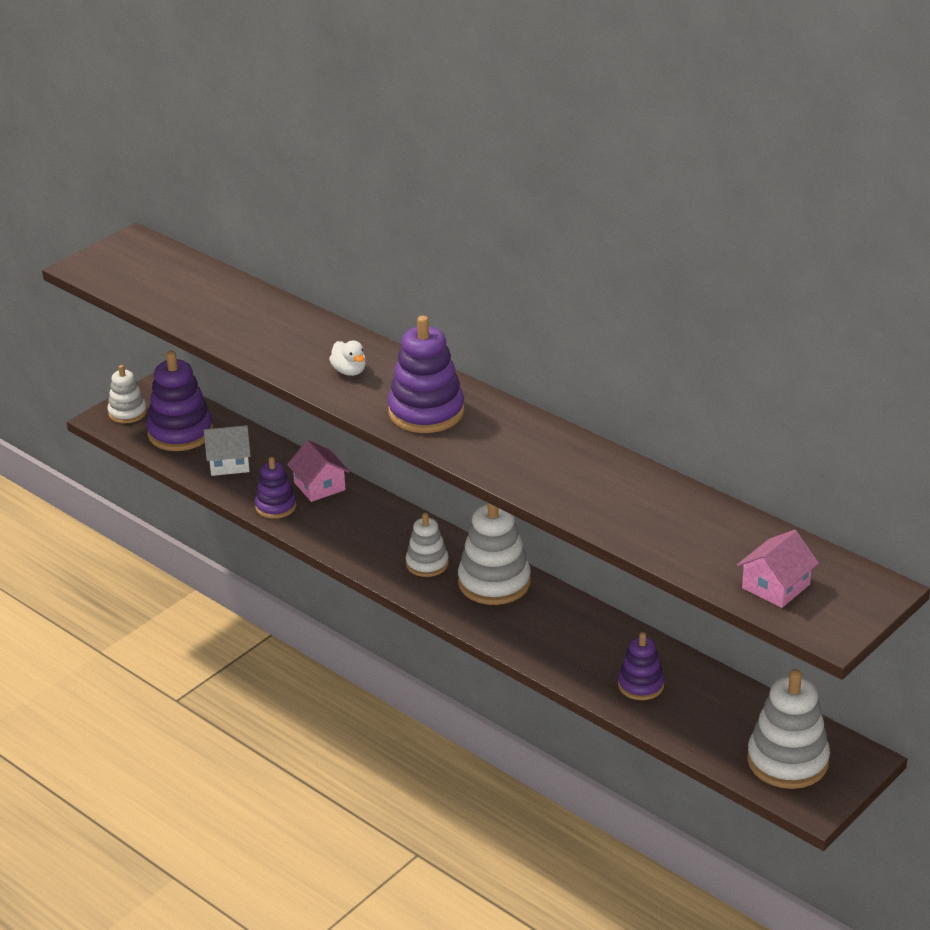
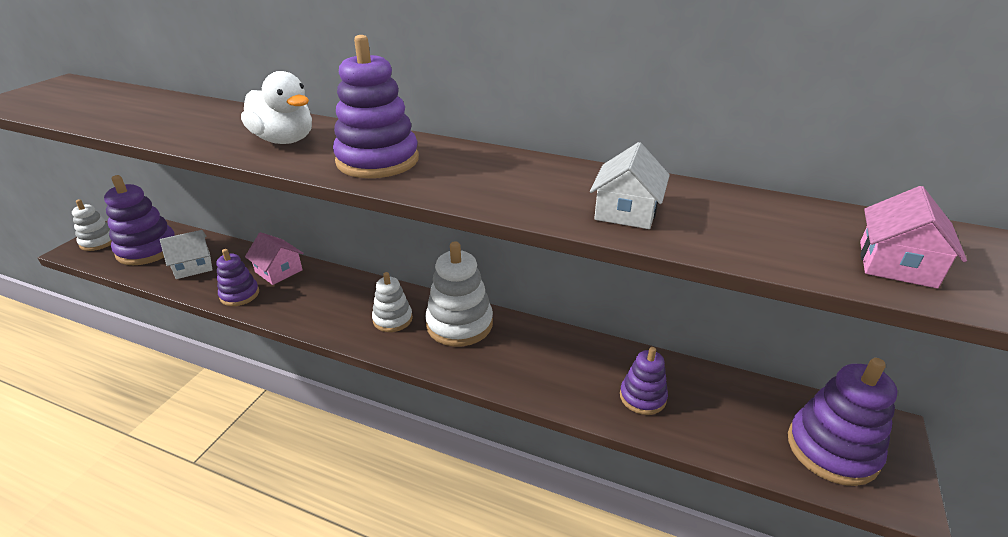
camera: 20 degrees left, 0 degrees up
white duck [329,340,366,376] -> white duck [241,71,312,144], size x1.72
white stacking toy [747,669,830,789] -> purple stacking toy [788,358,898,486]
none -> white house [590,142,670,229]

